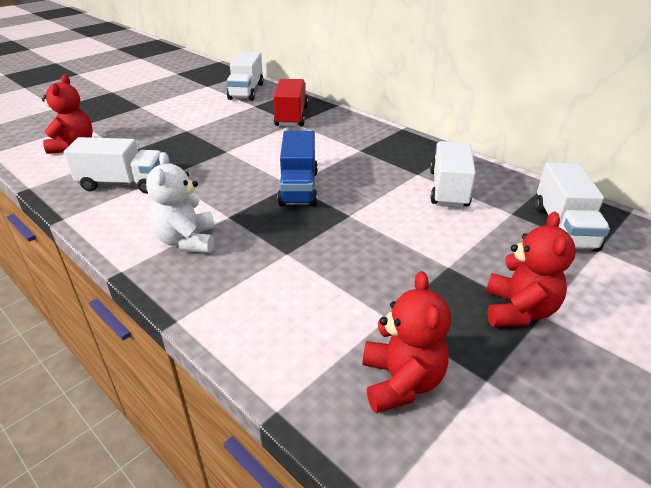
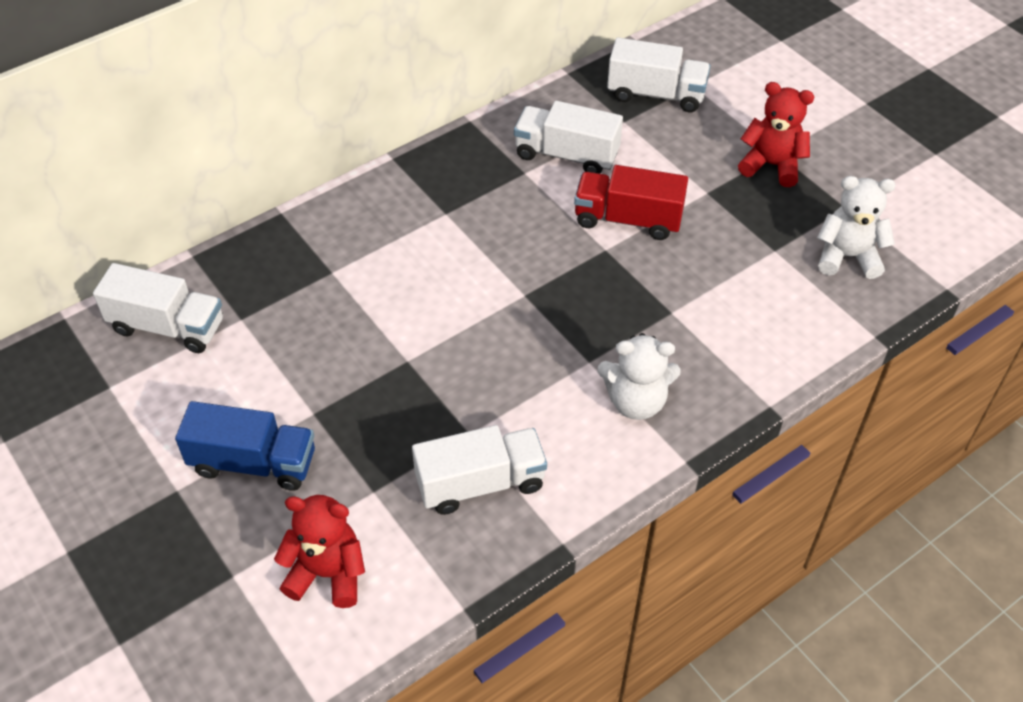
camera: 80 degrees left, 15 degrees up
white truck [64,137,162,194] -> white truck turned 60 degrees clockwise [412,425,547,515]
red truck [273,79,308,126] -> red truck moved to [574,165,688,240]
blue truck [277,131,318,206] -> blue truck moved to [175,401,315,491]
red teddy bear [363,271,451,413] -> white teddy bear [817,176,896,279]

